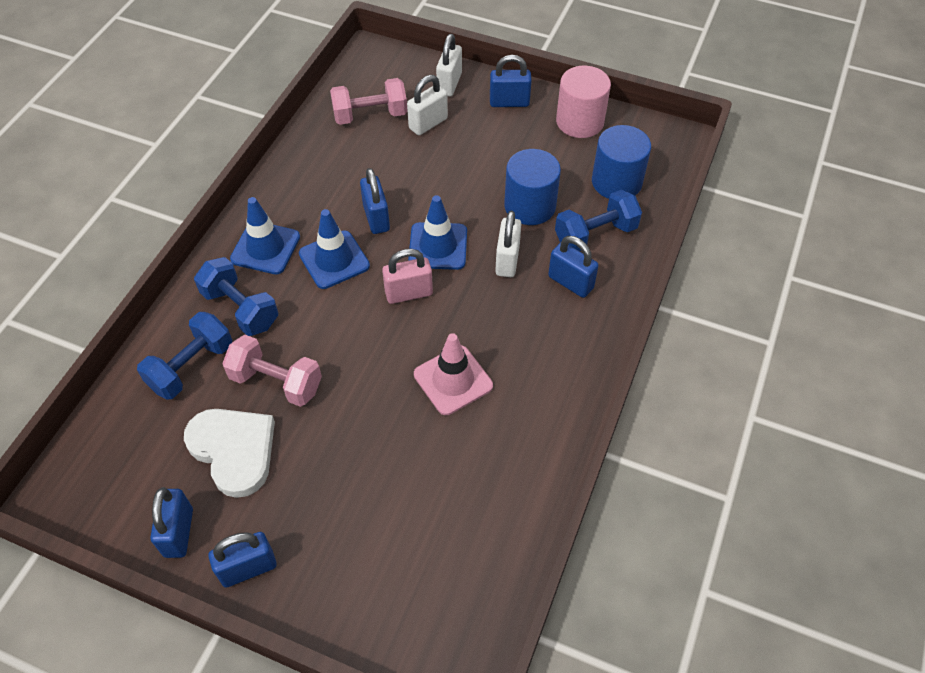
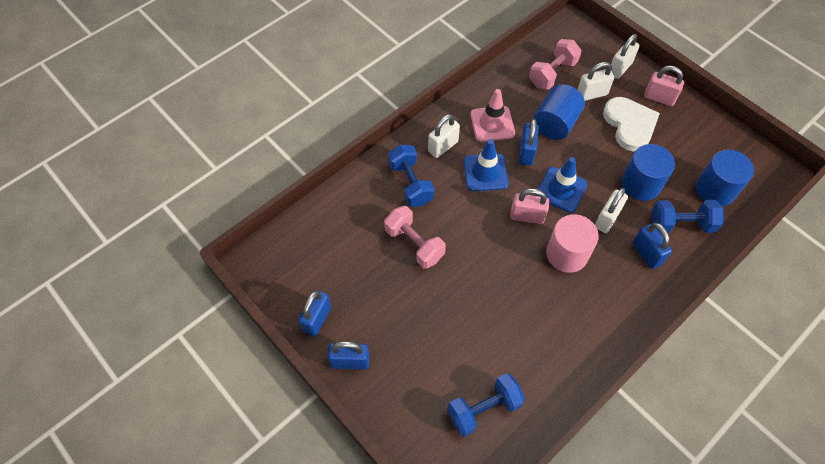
camera: 25 degrees right, 5 degrees up
blue dumbbell [137,312,232,399] -> blue dumbbell moved to [447,373,525,437]
white heart [184,409,275,498] -> white heart moved to [603,97,660,151]
blue traffic cone [230,197,300,274] -> white padlock [428,114,460,158]
pink dumbbell [330,78,407,125] -> pink dumbbell turned 60 degrees counterclockwise [529,39,582,89]
pink traffic cone [414,333,493,415] -> pink traffic cone moved to [470,89,515,142]
blue padlock [490,55,532,107] -> pink padlock [644,66,684,106]
pink cylinder [556,66,611,138] -> pink cylinder moved to [546,214,599,273]
none -> blue cylinder [533,84,585,140]

